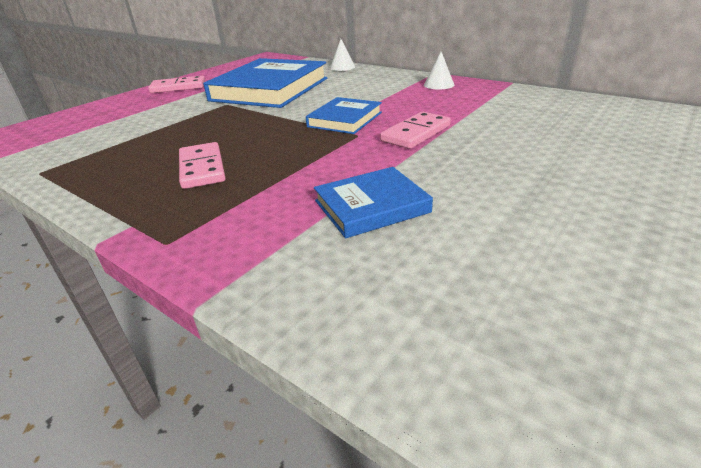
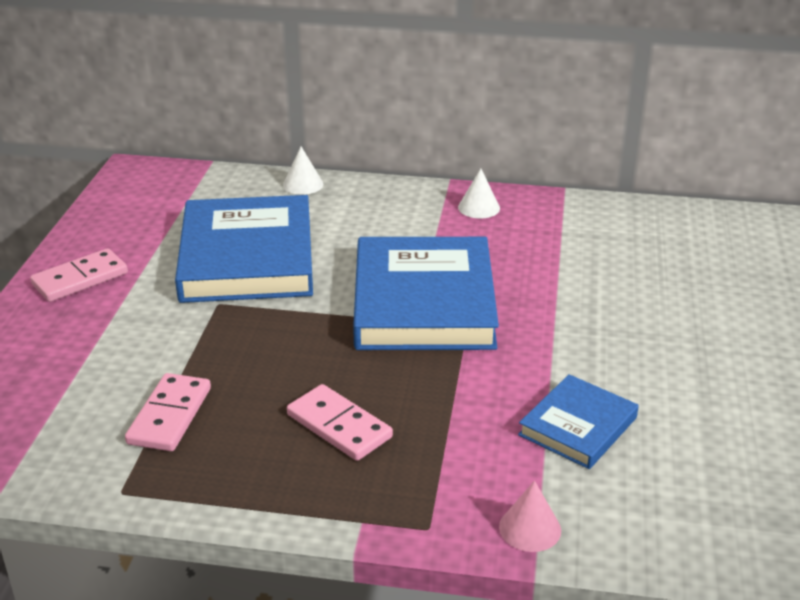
camera: 30 degrees left, 0 degrees up
blue book [306,97,382,134] -> blue book [353,237,499,350], size x1.92
pink domino [380,112,451,149] -> pink domino moved to [125,373,211,451]
none -> pink cone [499,481,561,552]

